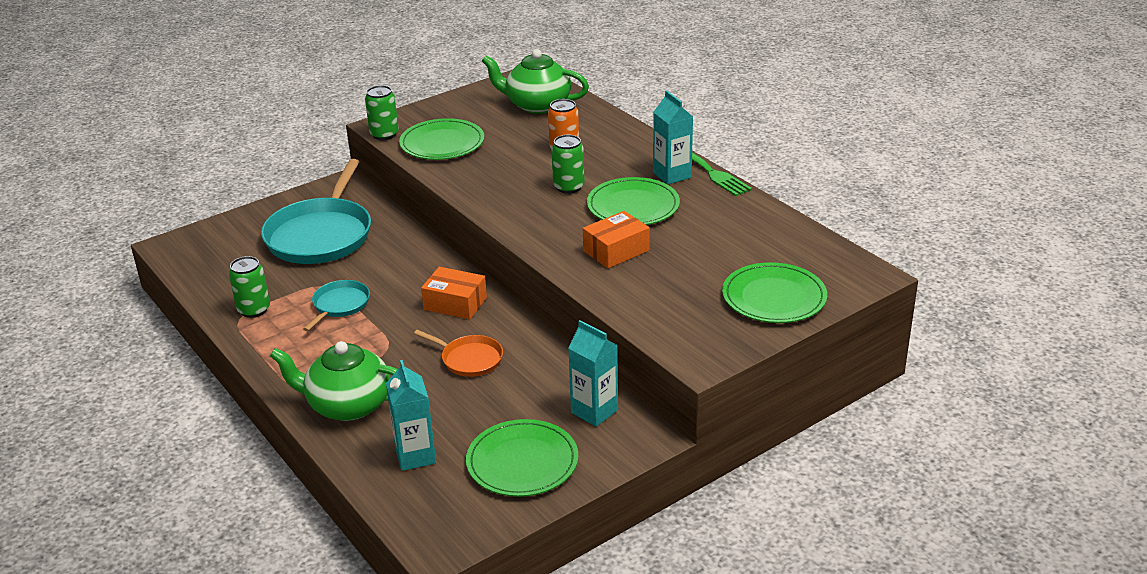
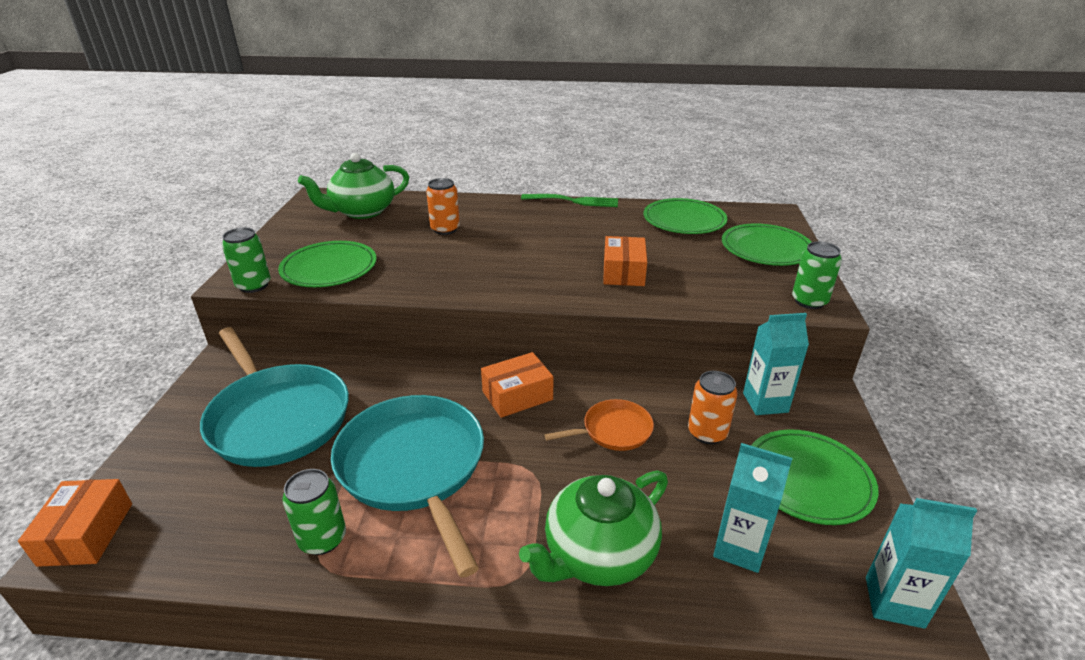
camera: 50 degrees left, 0 degrees up
turquoise pan [303,280,370,331] -> turquoise pan [331,395,484,578], size x2.04
green can [551,135,585,194] -> green can moved to [792,241,842,309]
green plate [587,177,680,225] -> green plate moved to [643,198,728,234]
turquoise carton [653,91,693,185] -> turquoise carton moved to [866,498,977,629]
none -> orange box [18,479,132,567]
none -> orange can [688,371,738,444]

